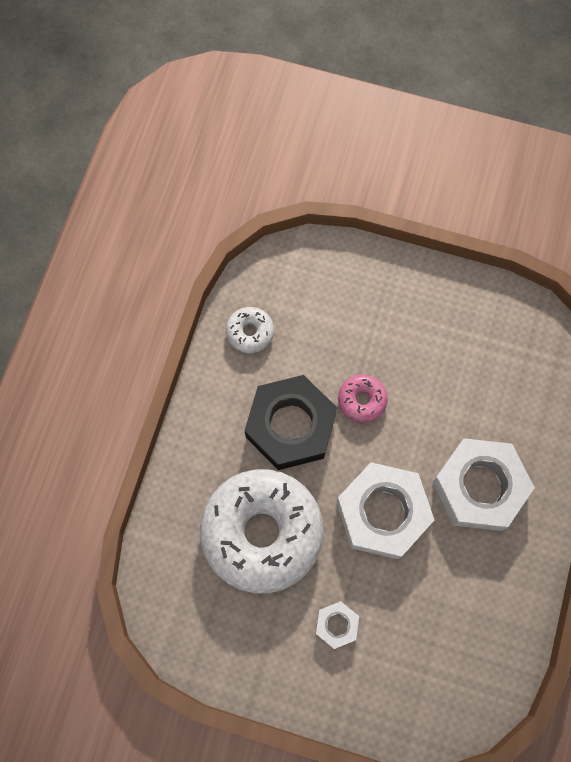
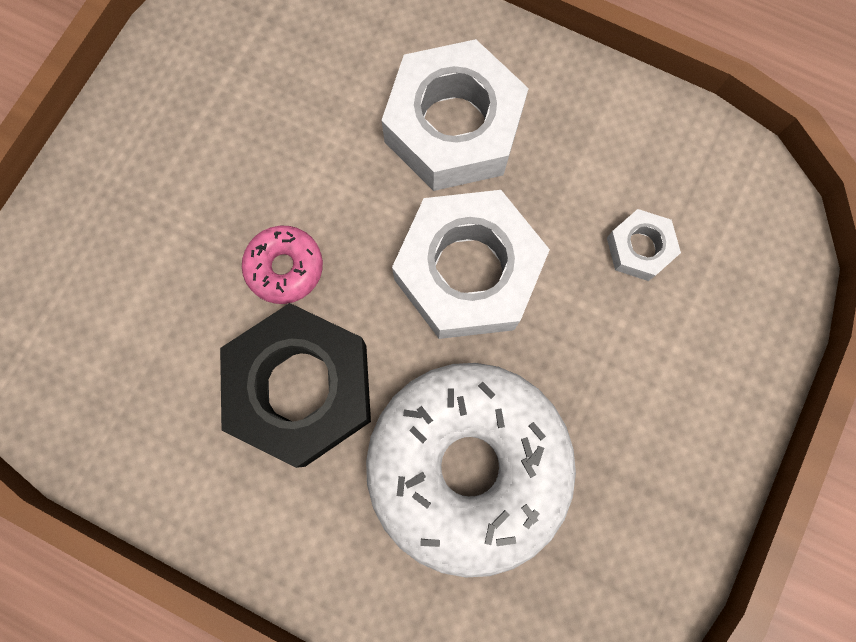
camera: 80 degrees left, 5 degrees up
white donut [226,307,274,353] -> none
white nut [316,601,359,649] -> white nut moved to [607,209,681,281]

